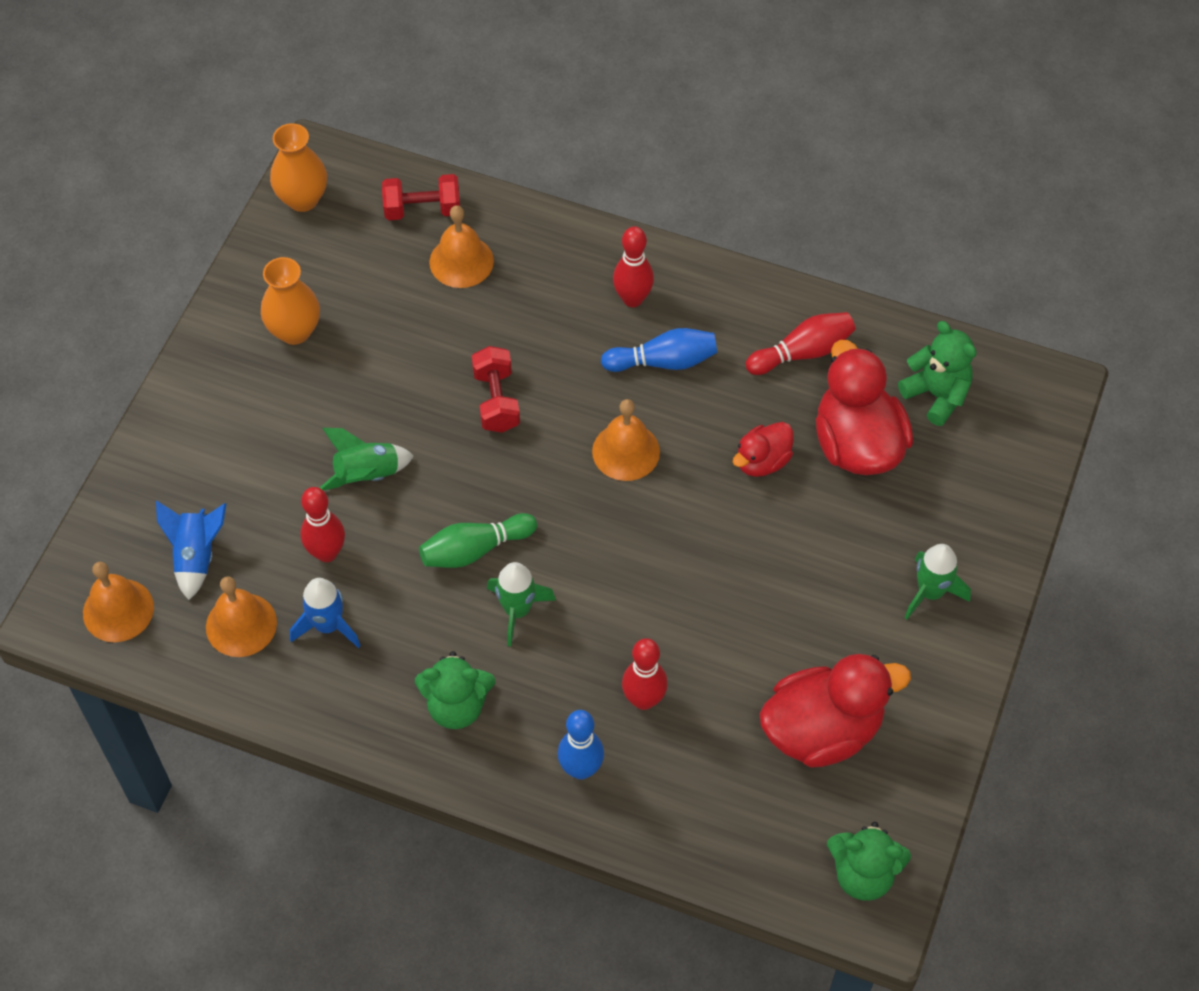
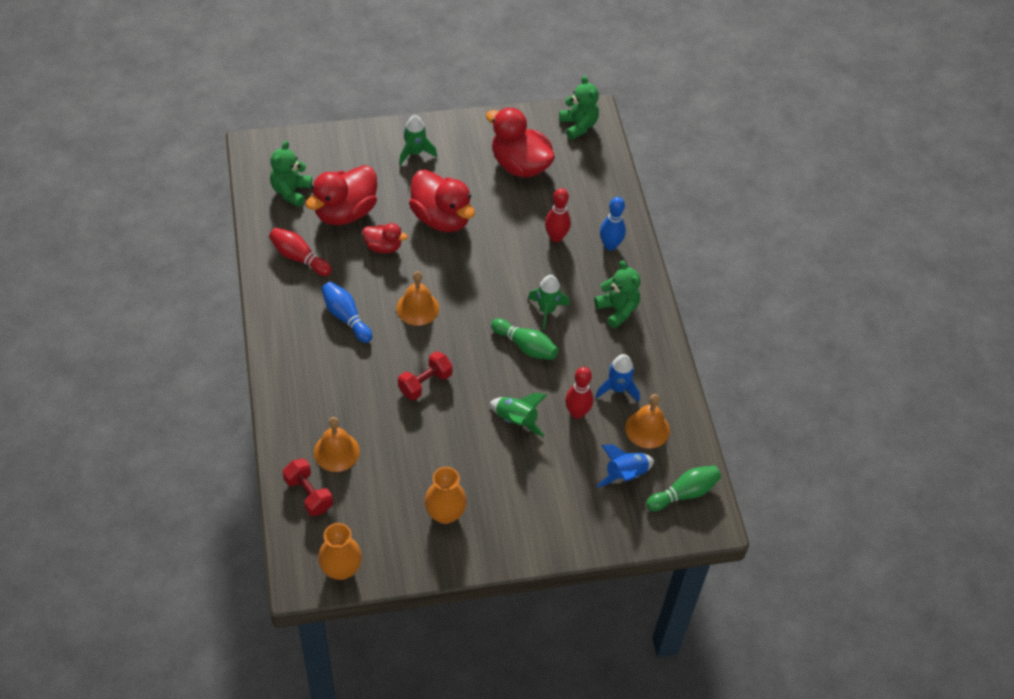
camera: 125 degrees left, 5 degrees down
orange bell [83,562,154,642] -> green bowling pin [646,465,721,511]
red bowling pin [613,226,654,307] -> none
none -> red duck [409,170,475,232]

